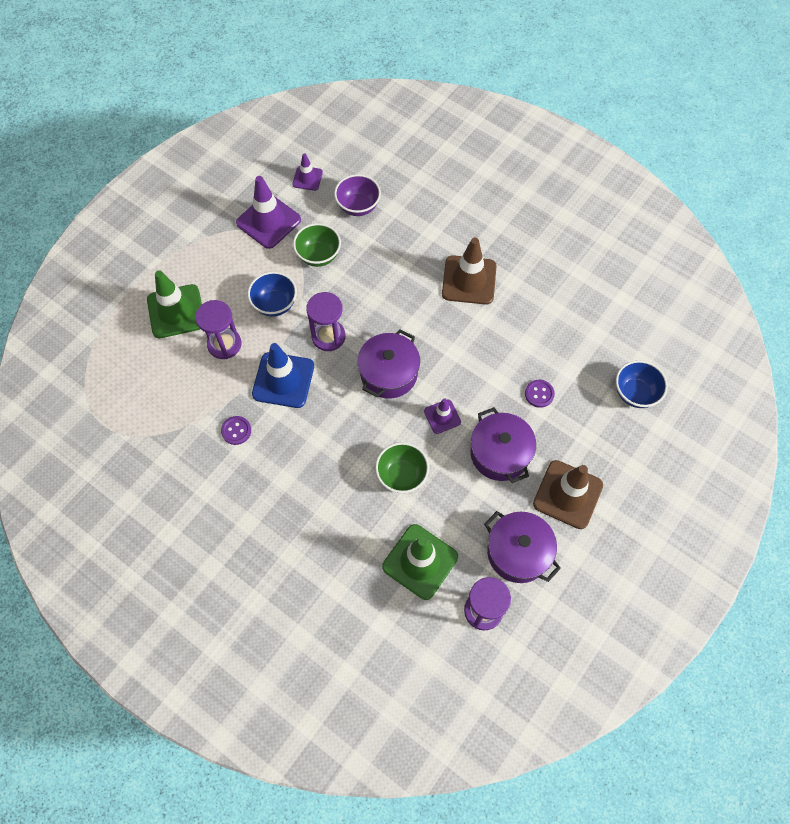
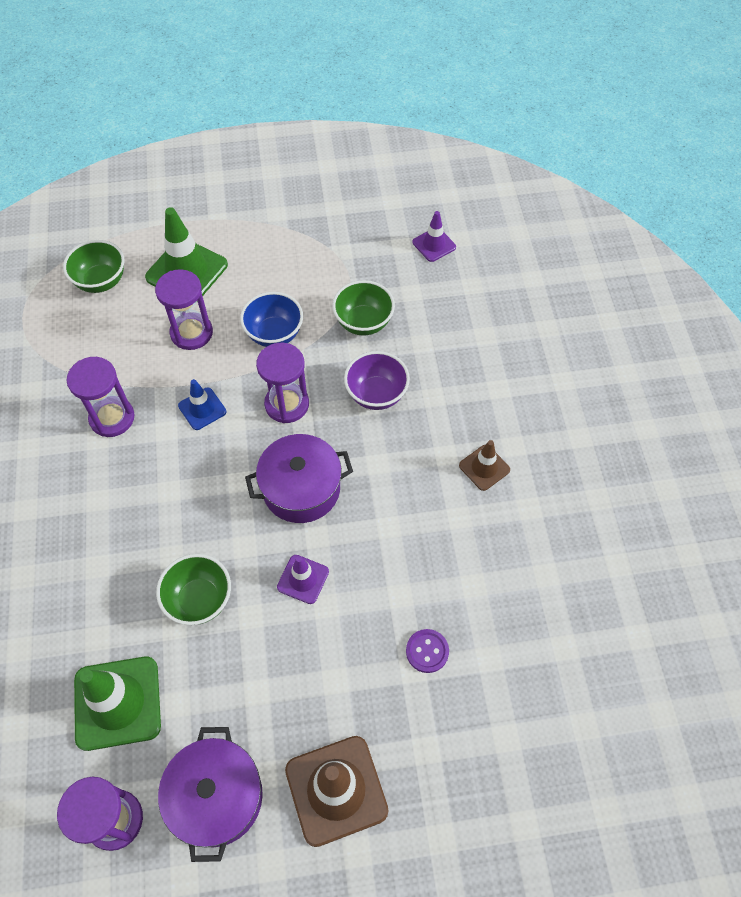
camera: 45 degrees right, 5 degrees down
purple button [221,416,251,445] -> purple hourglass [67,357,134,437]
purple traffic cone [236,176,301,249] -> none
blue traffic cone [252,343,314,408] -> blue traffic cone [178,379,226,430], size x0.55
purple bowl [334,174,381,216] -> purple bowl moved to [344,351,410,410]
brown traffic cone [442,238,496,305] -> brown traffic cone [459,440,510,491], size x0.55
purple pot [470,407,536,483] -> none
blue bowl [616,360,668,408] -> none
none -> green bowl [63,240,125,293]

